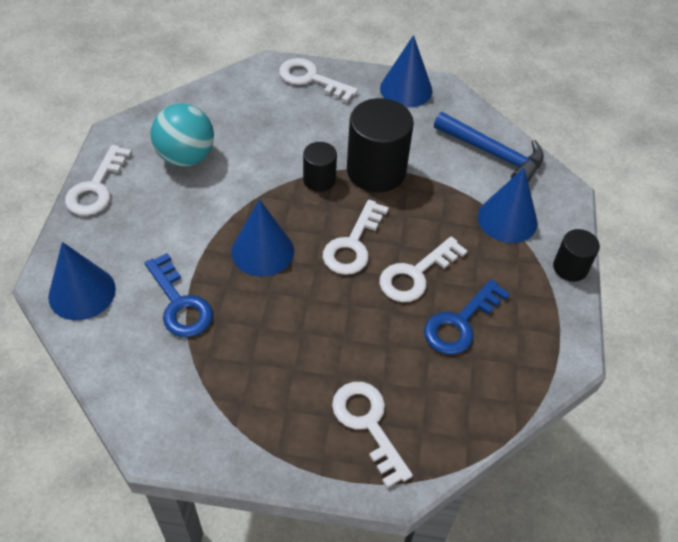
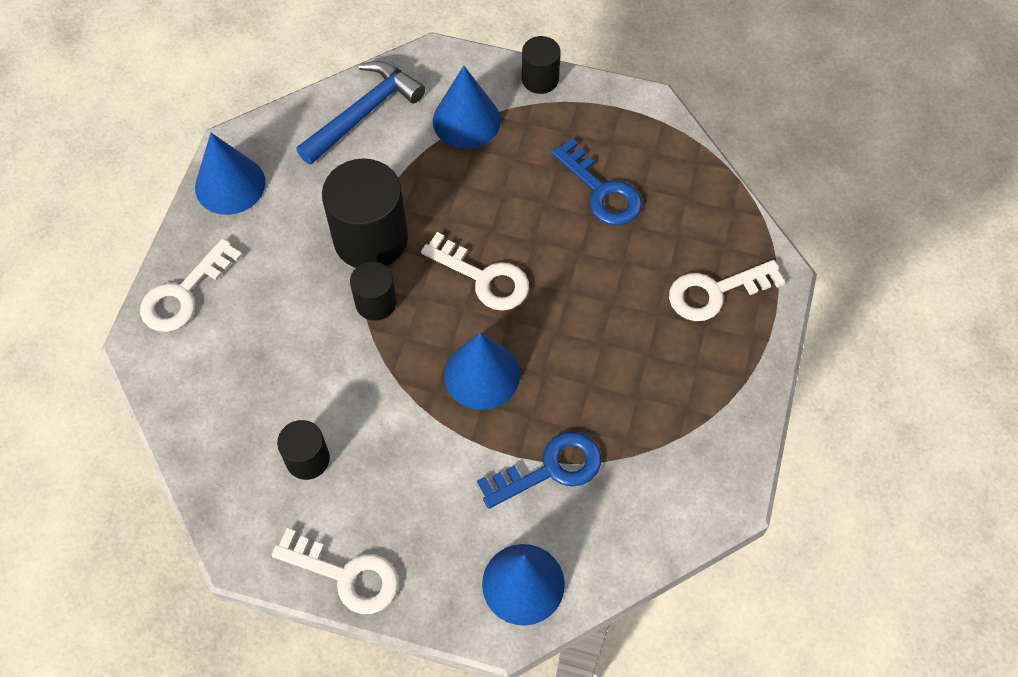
camera: 80 degrees left, 10 degrees up
turquoise ball [151,103,214,167] -> black cylinder [277,420,330,480]
white key [379,237,467,302] -> none

